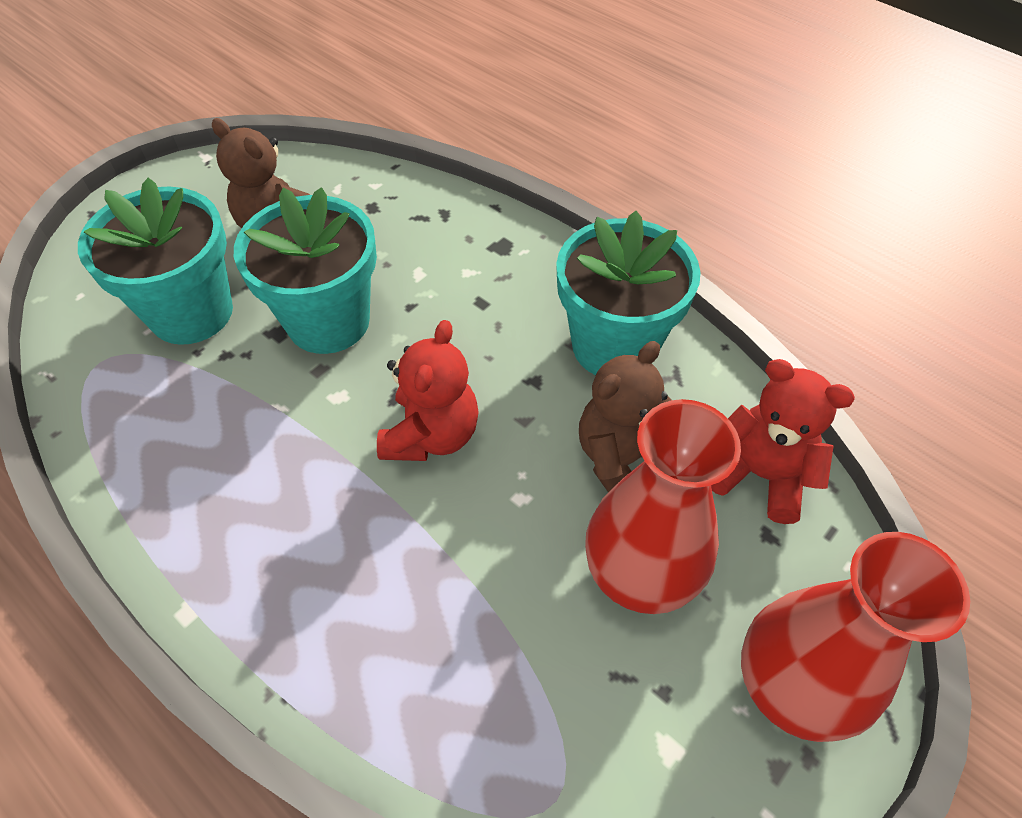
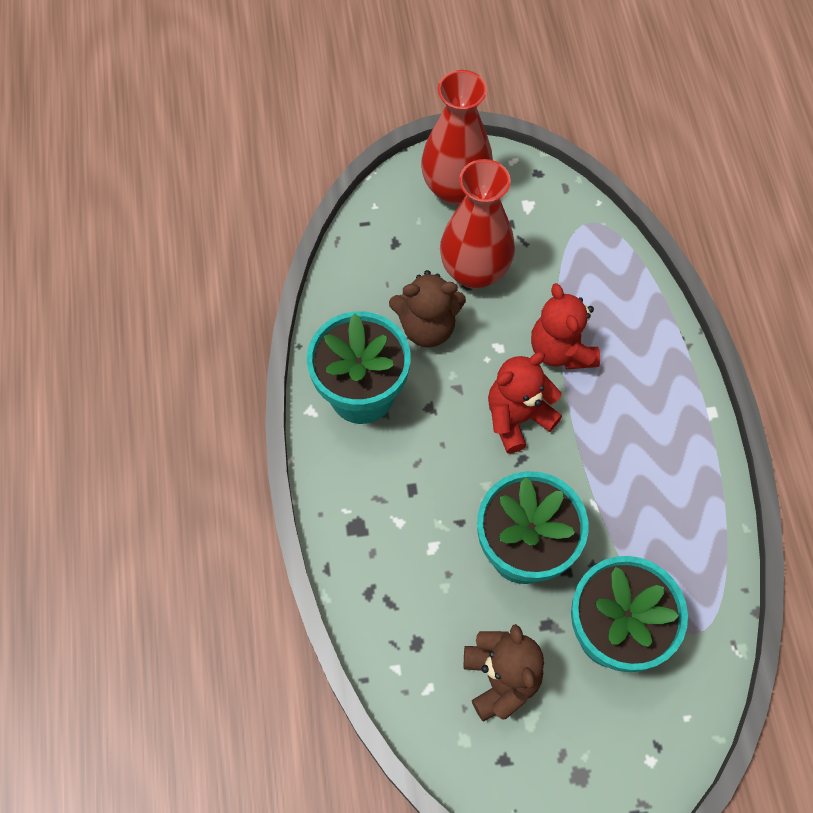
camera: 140 degrees left, 10 degrees up
red teddy bear [711,359,855,524] -> red teddy bear moved to [531,283,600,369]

